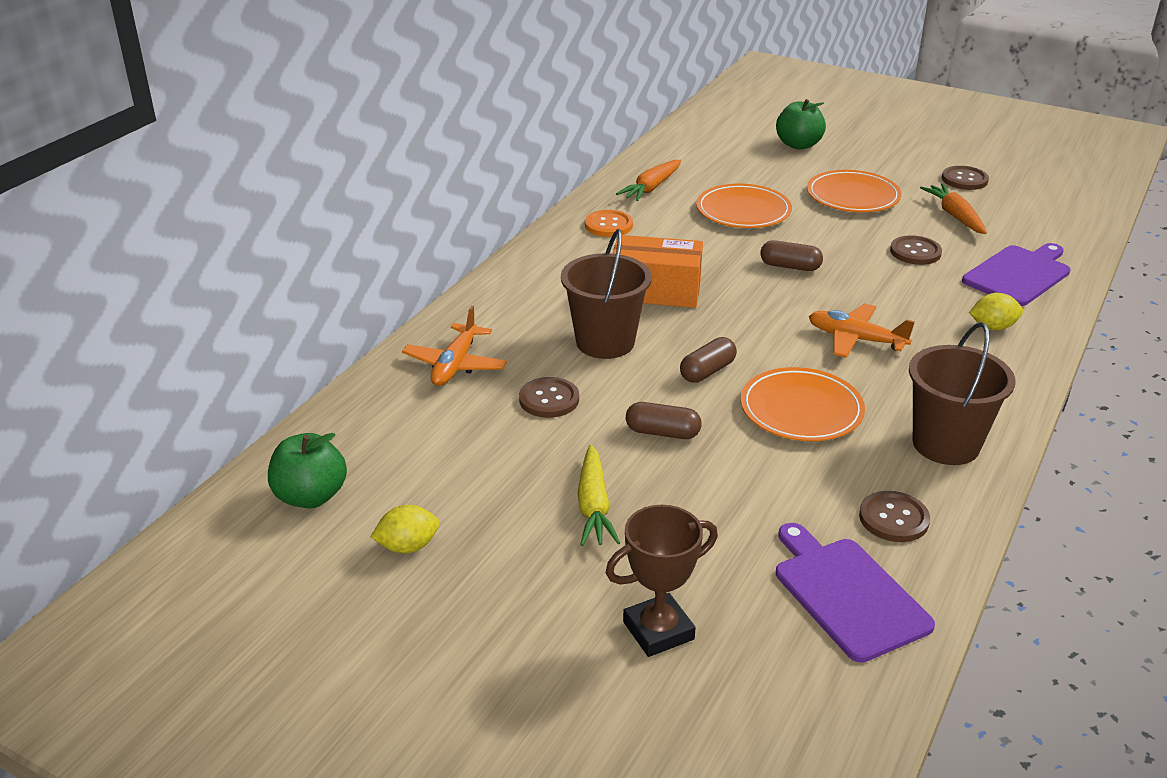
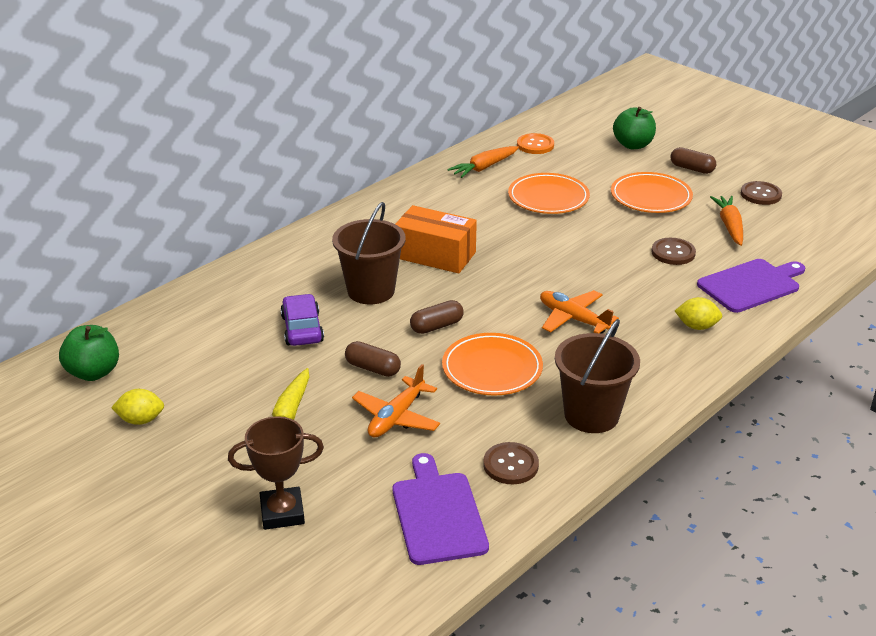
camera: 15 degrees right, 0 degrees up
orange plane [402,306,507,386] -> orange plane moved to [352,364,440,438]
brown button [519,377,579,418] -> purple car [280,294,324,346]
orange button [585,210,633,237] -> orange button moved to [517,133,554,154]
brown capsule [760,240,823,271] -> brown capsule moved to [671,147,716,174]

